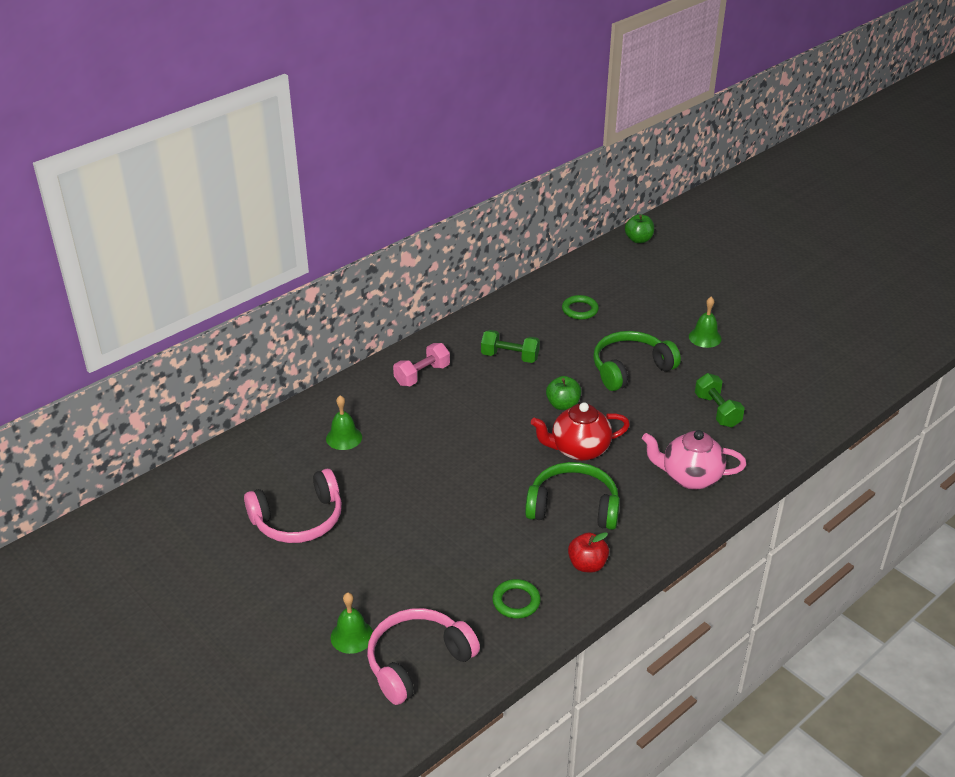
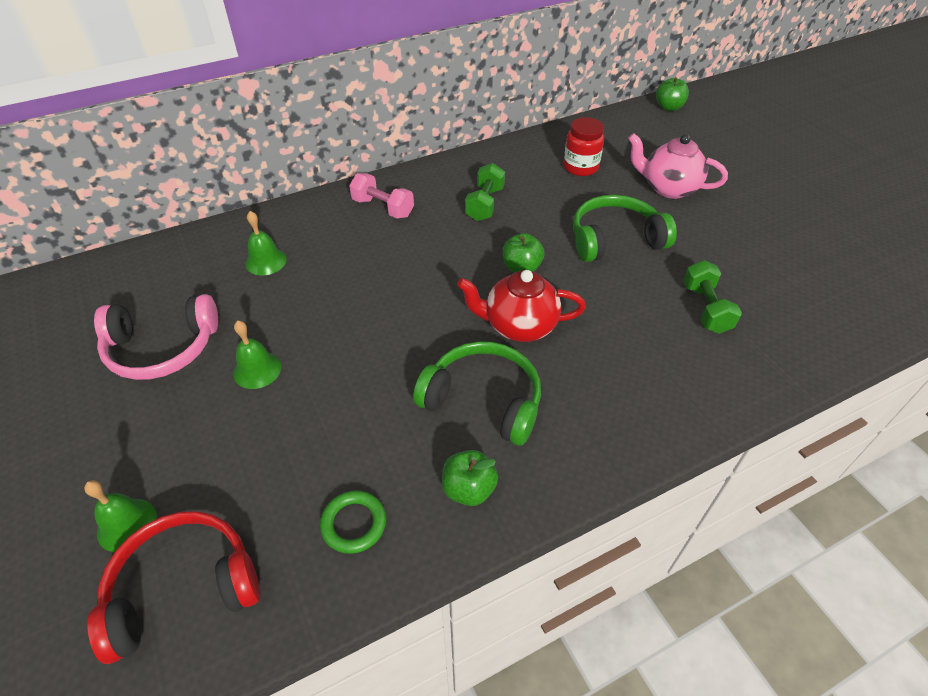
camera: 15 degrees right, 10 degrees up
pink headphones [367,608,480,705] -> red headphones [88,511,260,664]
pink dumbbell [393,343,450,386] -> pink dumbbell turned 60 degrees clockwise [349,173,414,219]
green dumbbell [481,330,540,363] -> green dumbbell turned 75 degrees clockwise [465,163,505,221]
green ring [562,295,599,320] -> red jar [564,117,604,176]
red apple [568,532,609,573] -> green apple [442,450,498,506]
pink teapot [642,430,746,490] -> pink teapot moved to [628,133,728,199]
green bell [689,297,722,348] -> green bell moved to [233,320,281,389]

